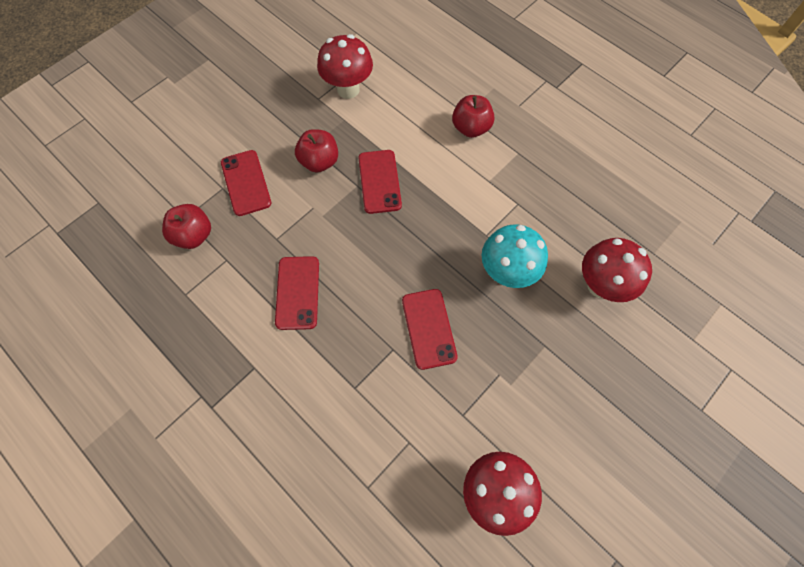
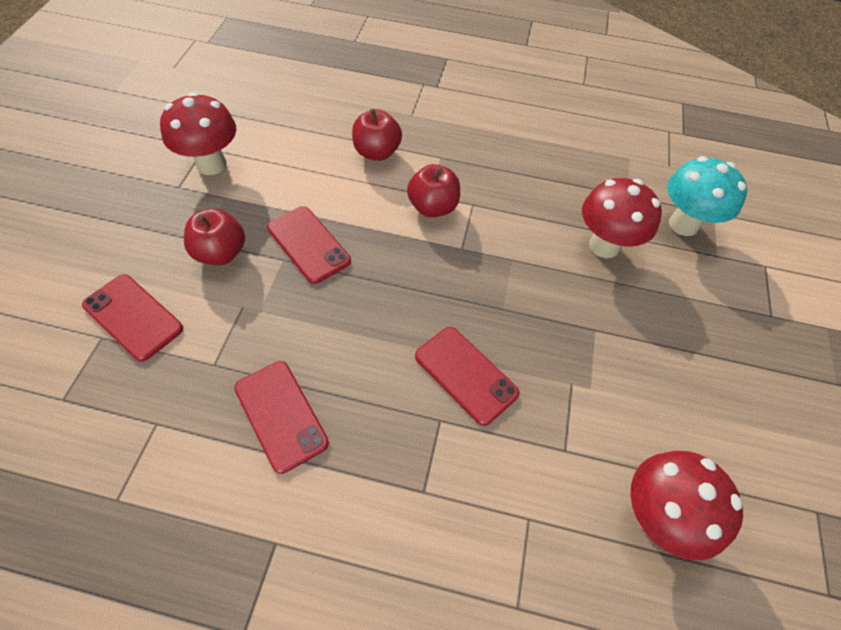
camera: 35 degrees left, 10 degrees down
red apple [162,204,211,249] -> red apple moved to [407,164,460,217]
turquoise mushroom [482,224,548,288] -> turquoise mushroom moved to [667,156,747,236]

